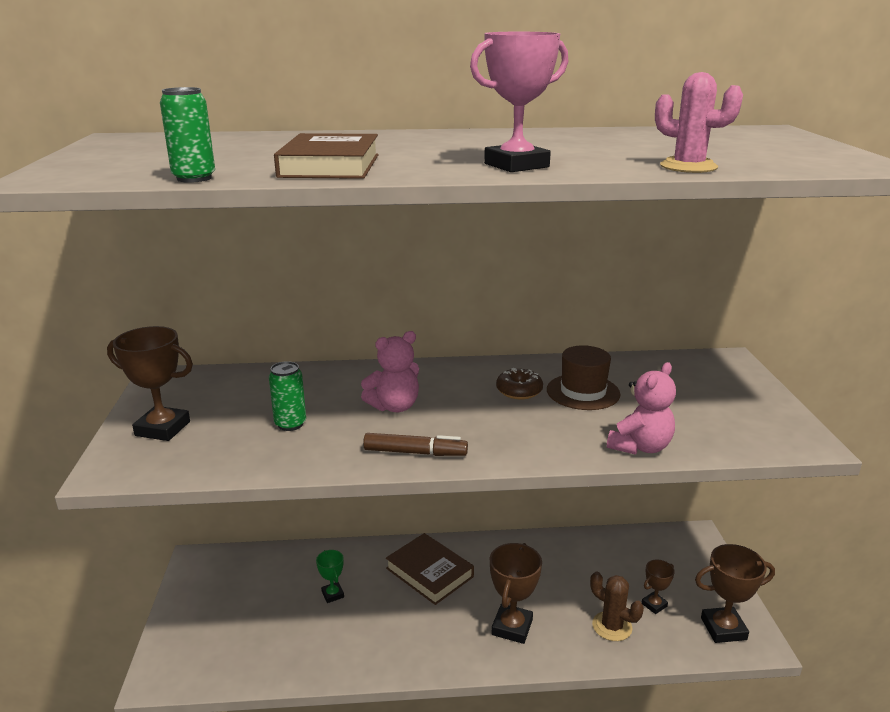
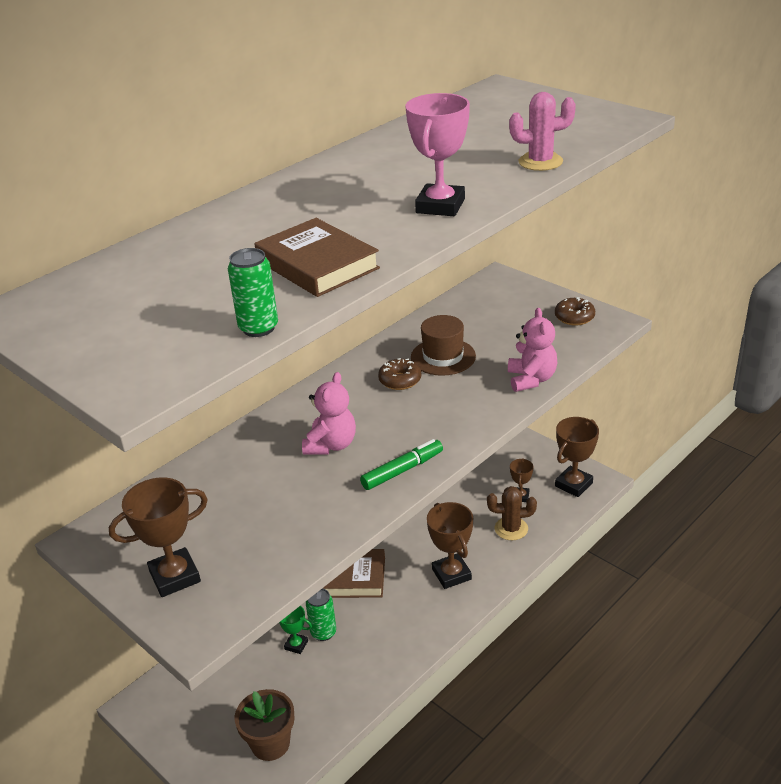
camera: 40 degrees left, 10 degrees up
green can [269,361,306,431] -> green can moved to [306,588,336,641]
brown marker [363,433,468,456] -> green marker [360,439,443,490]
none -> brown flower pot [235,689,295,761]
none -> brown donut [555,297,595,326]

